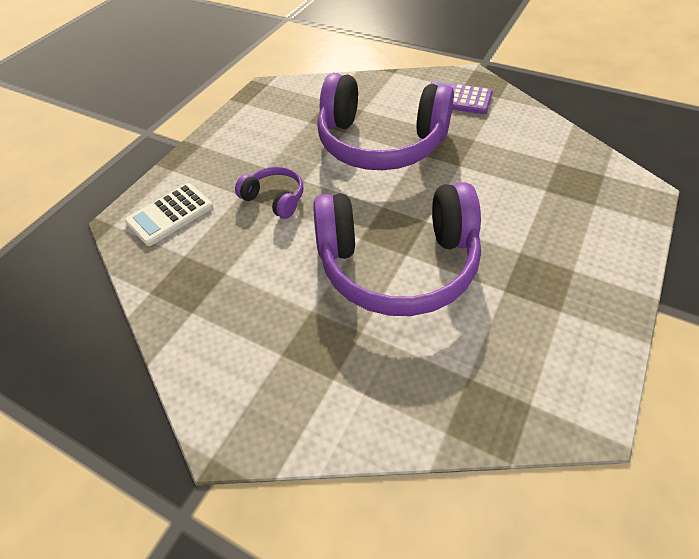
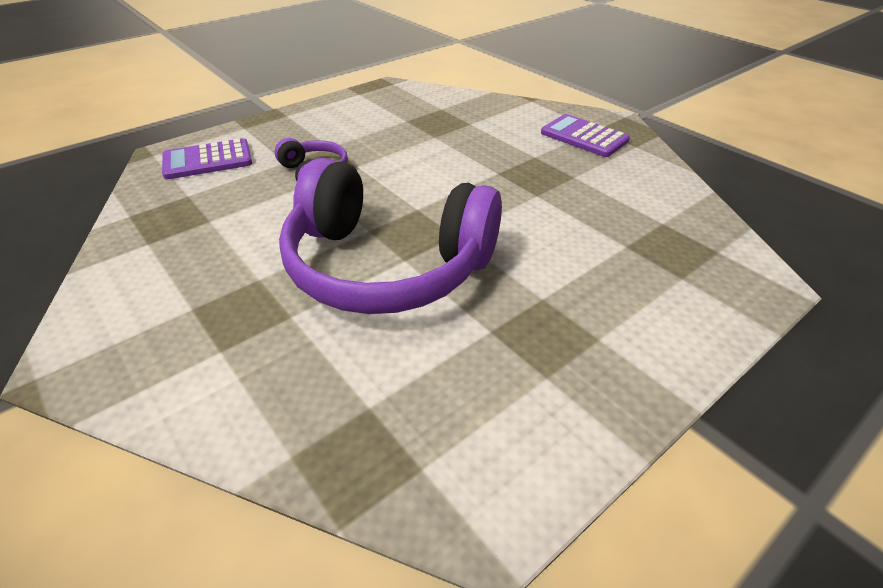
camera: 20 degrees right, 10 degrees down
white calculator [125,183,213,246] -> purple calculator [162,138,252,179]
purple headphones [317,73,454,170] -> none

